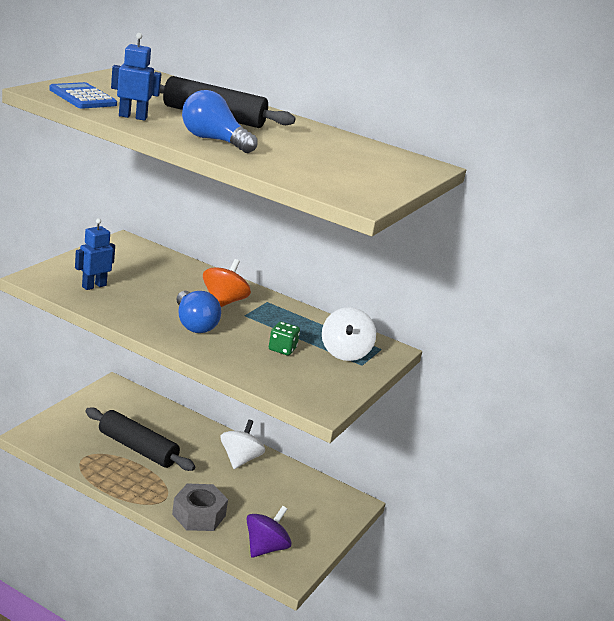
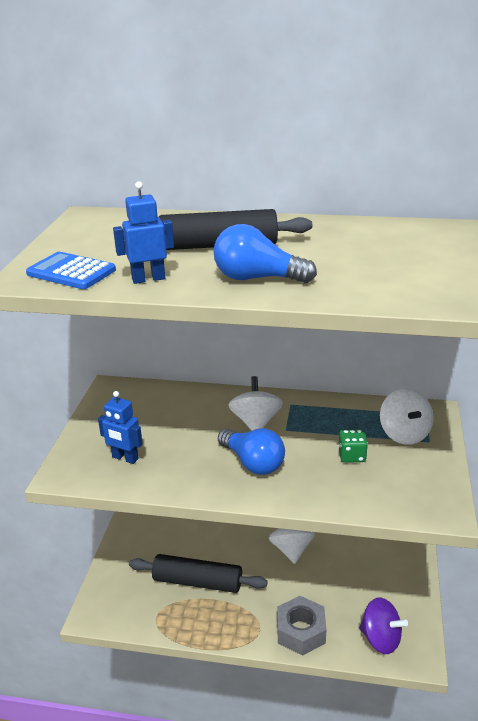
camera: 15 degrees left, 5 degrees up
blue robot [75,218,115,290] -> blue robot turned 90 degrees counterclockwise [98,391,143,464]
orange spinning top [203,259,251,307] -> white spinning top [228,376,283,431]
purple spinning top [247,506,292,558] -> purple spinning top turned 105 degrees clockwise [359,597,408,654]

